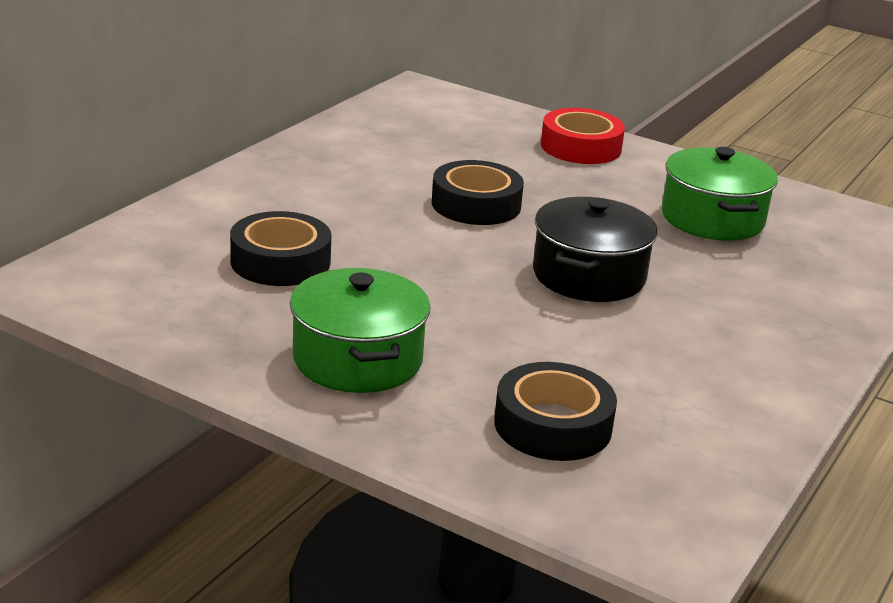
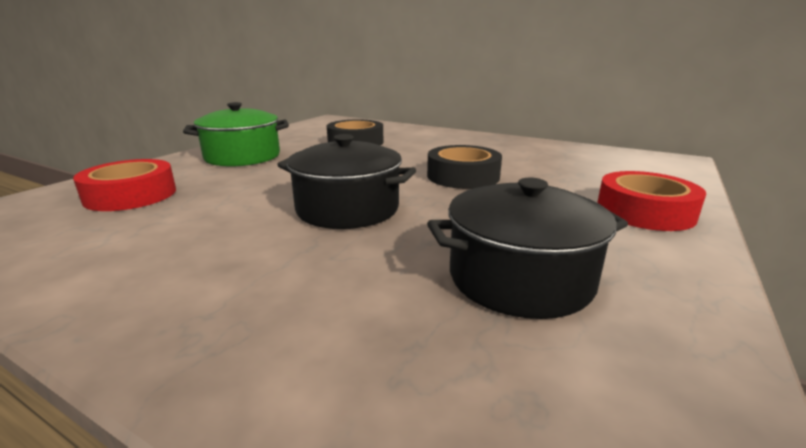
camera: 90 degrees right, 5 degrees down
black tape [494,362,617,461] -> red tape [73,159,176,211]
green pot [662,147,778,241] -> black pot [427,178,628,319]

